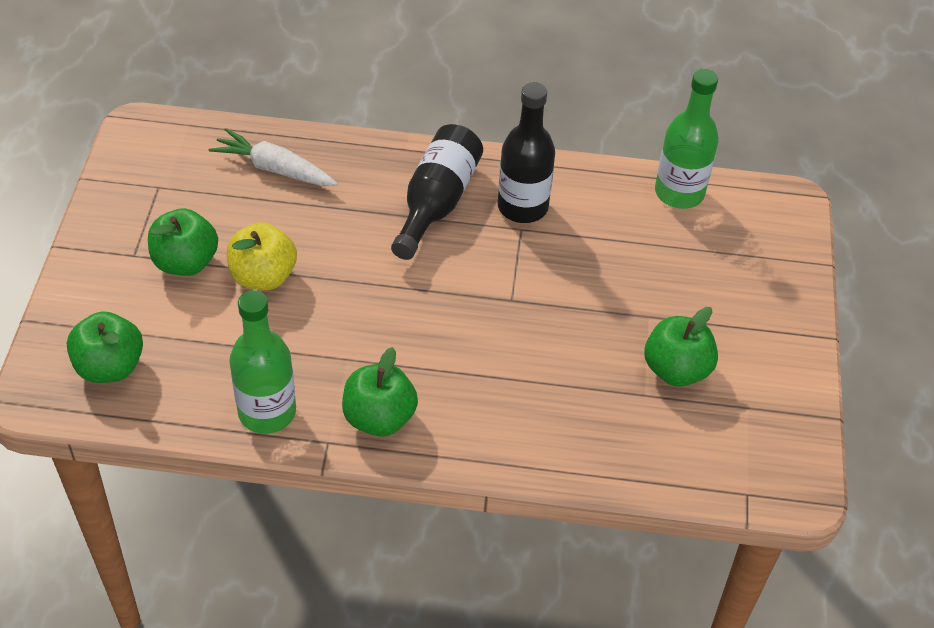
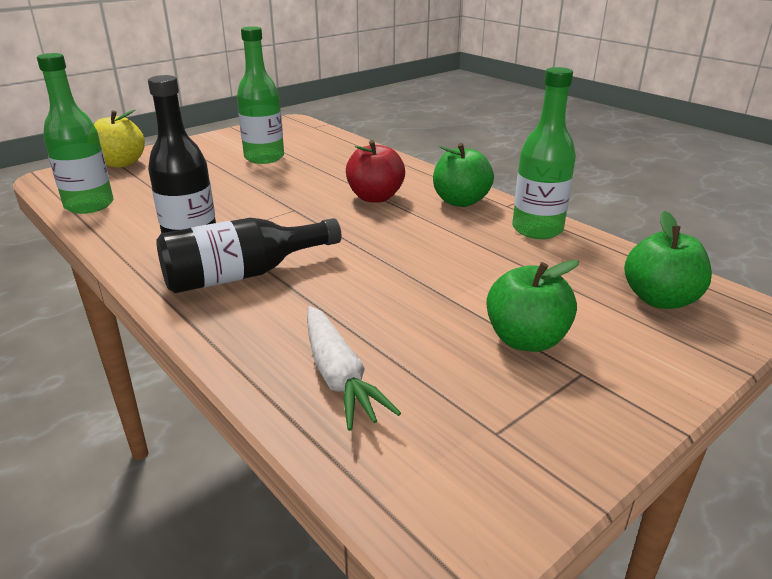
camera: 135 degrees left, 20 degrees down
yellow apple [227,223,297,290] -> yellow apple moved to [94,110,145,168]
green apple [644,307,718,387] -> green bottle [237,26,284,164]
none -> red apple [346,140,405,203]

